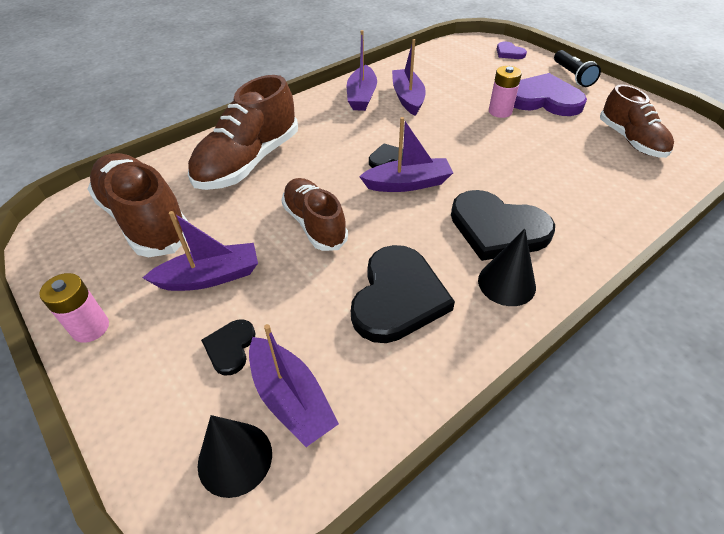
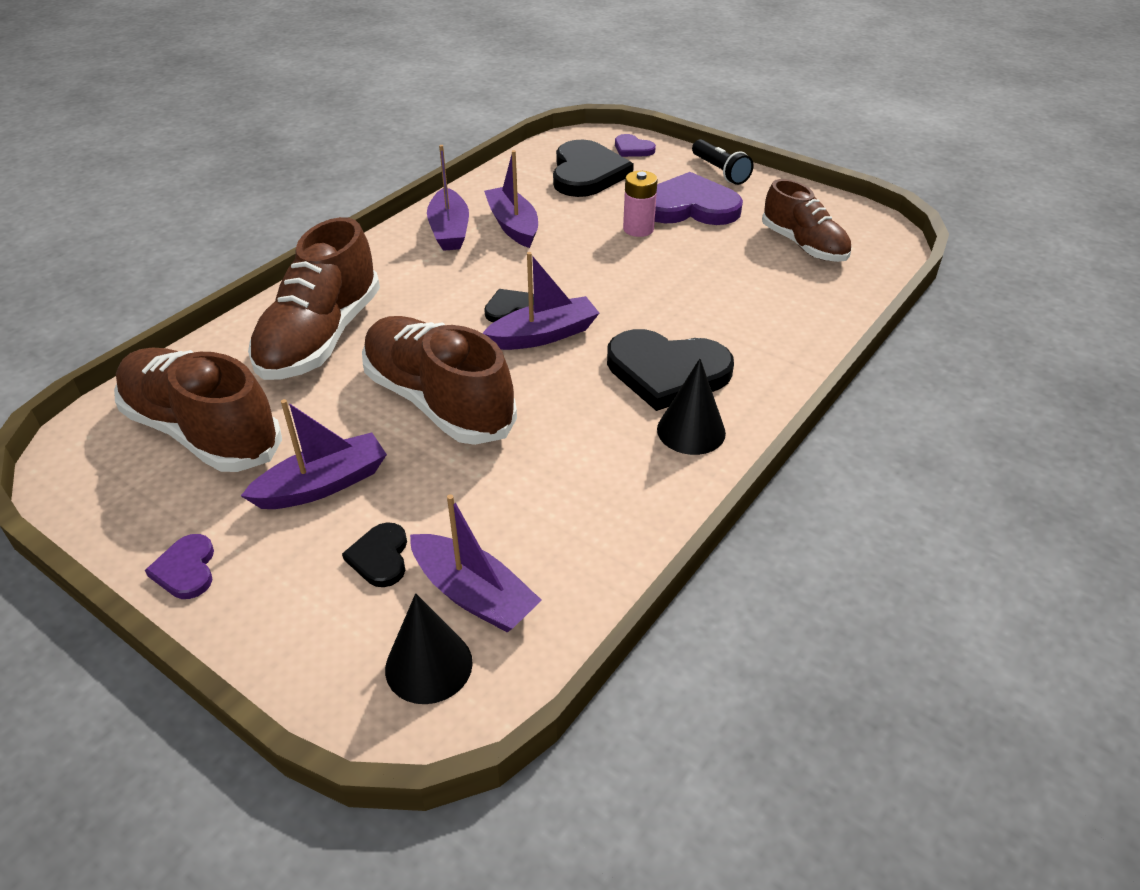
camera: 15 degrees left, 5 degrees down
pink battery [39,273,109,343] -> purple heart [145,534,214,599]
brown shoe [281,178,348,251] -> brown shoe [362,316,517,445], size x1.53
black heart [351,245,455,343] -> black heart moved to [553,139,634,197]

